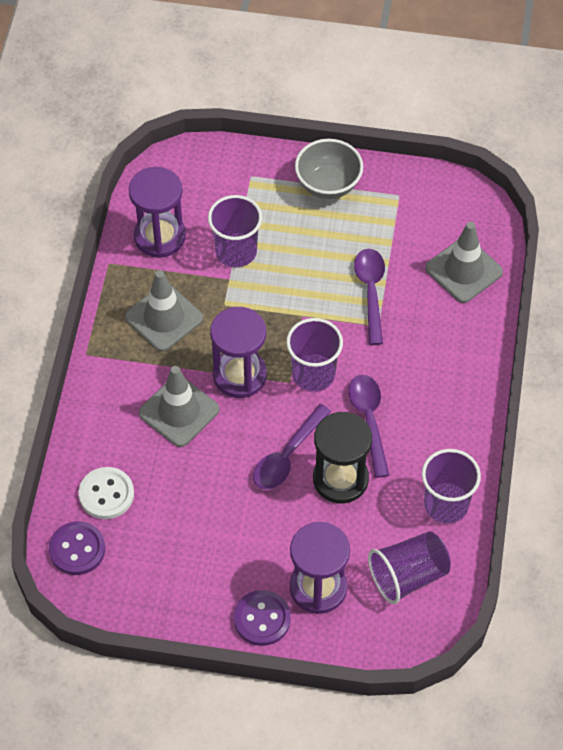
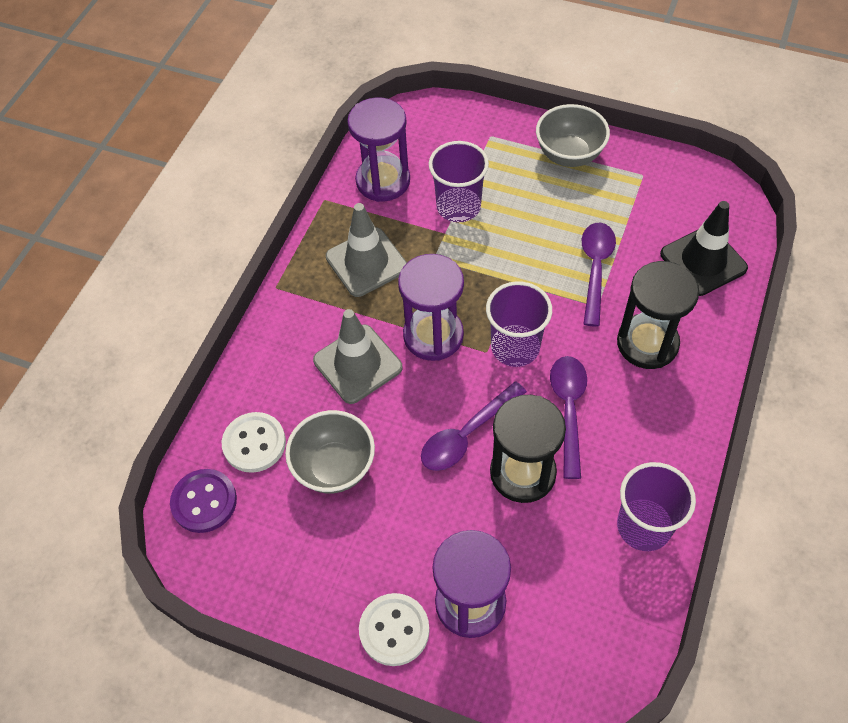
camera: 15 degrees right, 0 degrees up
purple button [234,590,291,646] -> white button [359,593,429,666]
purple cup [368,531,451,604] -> none
grey traffic cone [426,222,503,303] -> black traffic cone [660,201,748,296]
none -> grey bowl [285,410,375,493]
none -> black hourglass [617,261,699,369]

